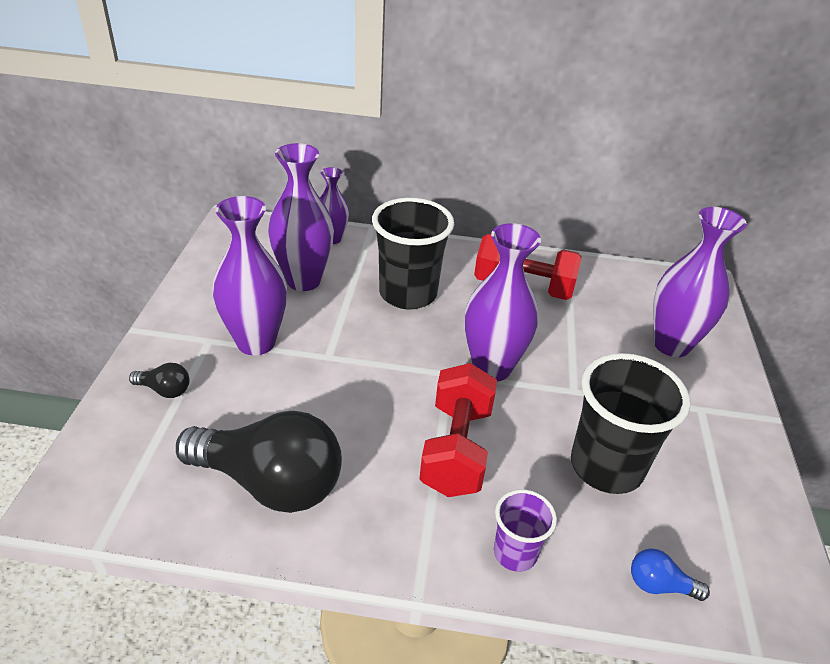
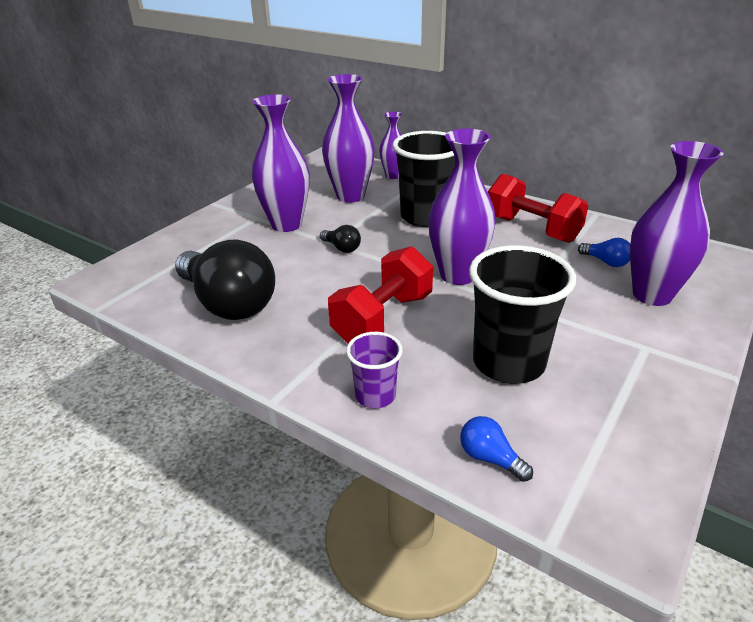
camera: 30 degrees right, 5 degrees down
black light bulb [129,363,190,398] -> black light bulb moved to [320,225,361,253]
none -> blue light bulb [578,238,630,267]

